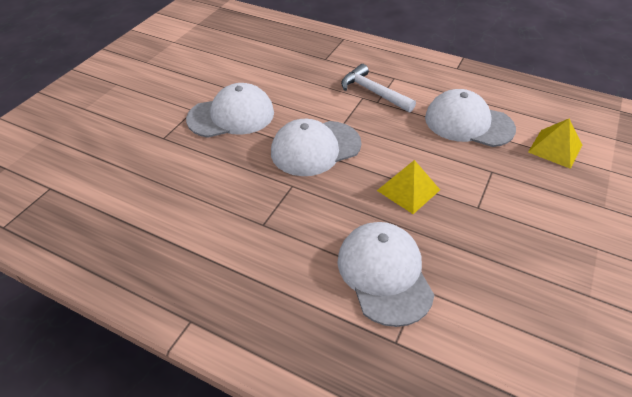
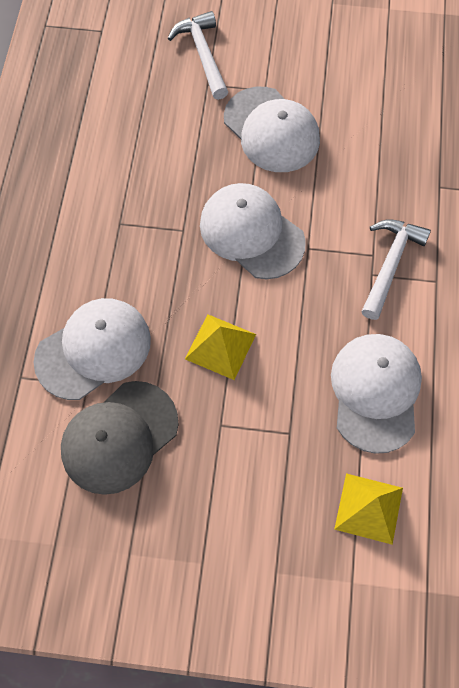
camera: 70 degrees right, 20 degrees up
none -> grey cap [61,381,178,495]
none -> white hammer [168,11,228,100]

